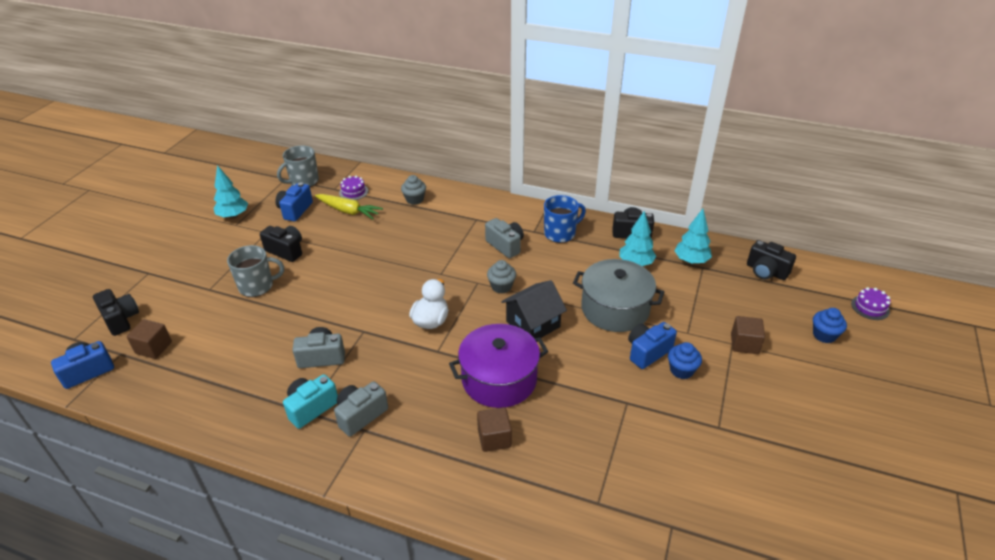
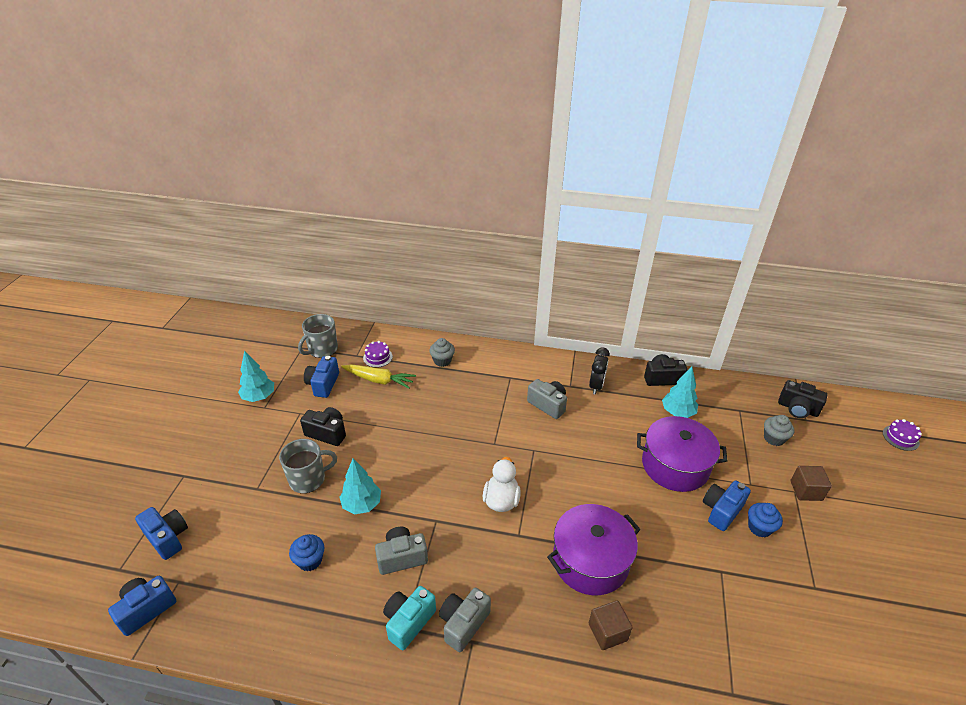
camera: 10 degrees left, 0 degrees up
black camera [93,289,139,336] -> blue camera [135,507,188,560]
brown cube [127,319,172,359] -> none
grey cupcake [487,260,516,294] -> grey cupcake moved to [764,415,795,446]
black house [501,280,567,339] -> none
blue mug [544,195,586,243] -> black clock [589,347,610,395]
grey pot [573,259,664,332] -> purple pot [637,416,727,492]
turquoise tree [674,209,712,264] -> turquoise tree moved to [339,458,381,514]
blue cupcake [813,308,847,343] -> blue cupcake moved to [289,534,325,571]

